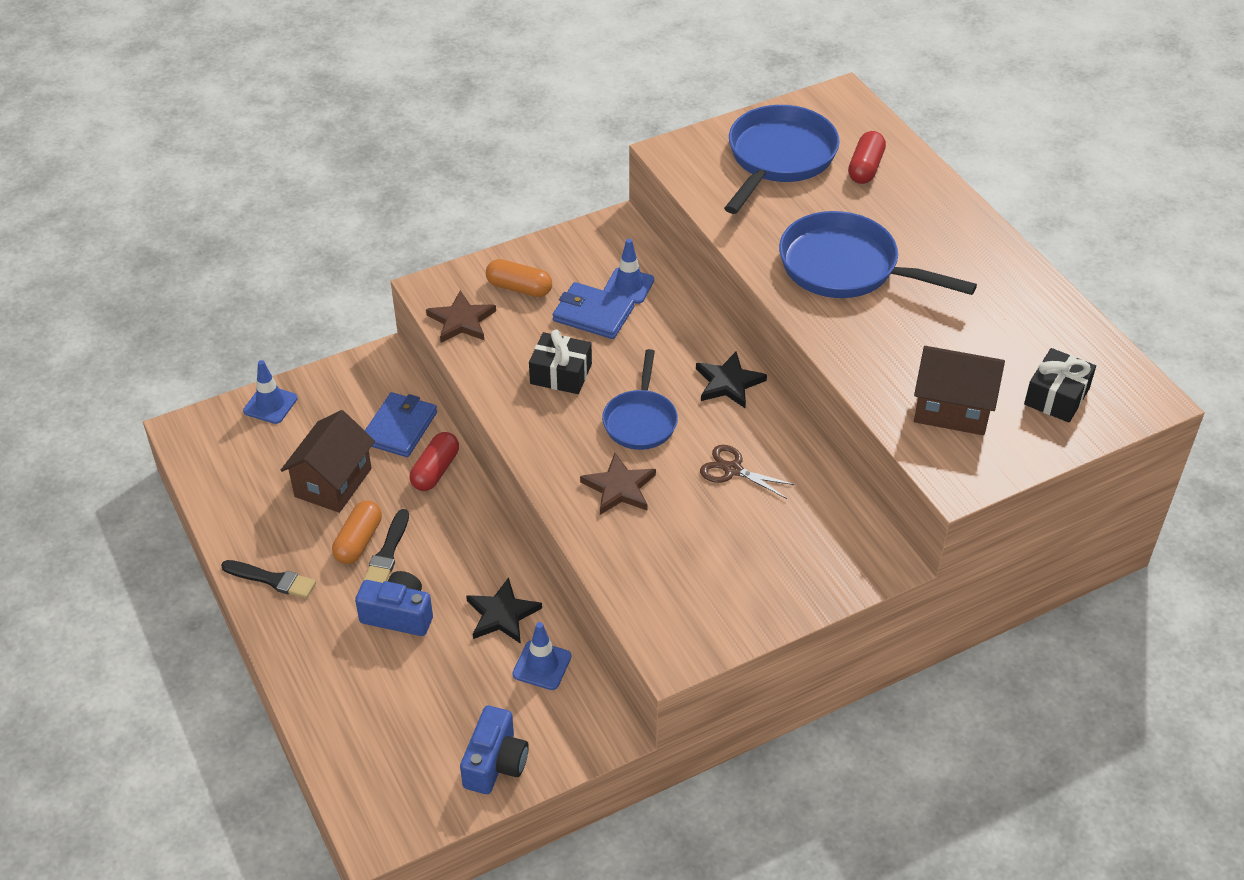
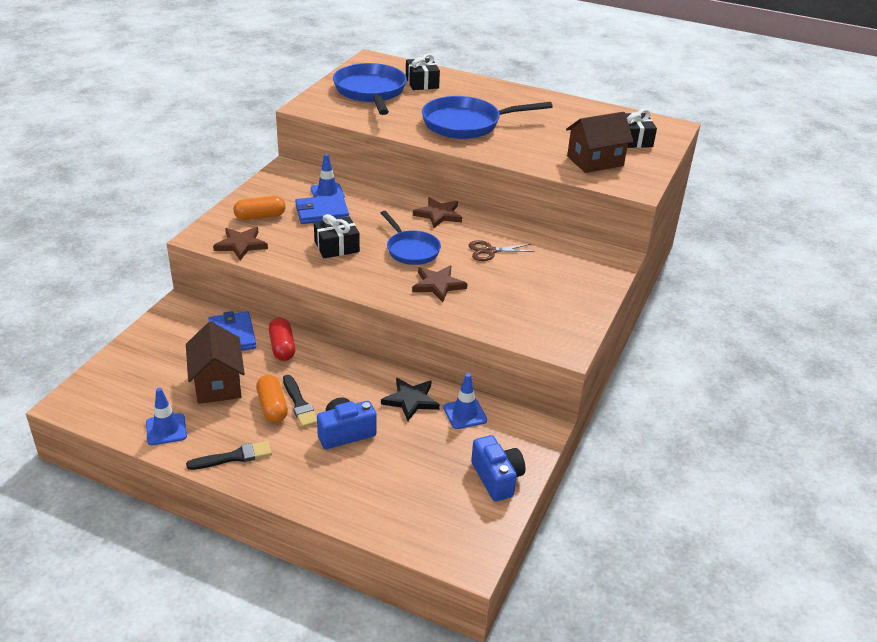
camera: 40 degrees left, 10 degrees down
blue traffic cone [243,360,298,424] -> blue traffic cone moved to [146,388,187,445]
black star [696,351,767,408] -> brown star [413,197,462,228]
red capsule [848,131,886,184] -> black gift [406,54,440,90]

